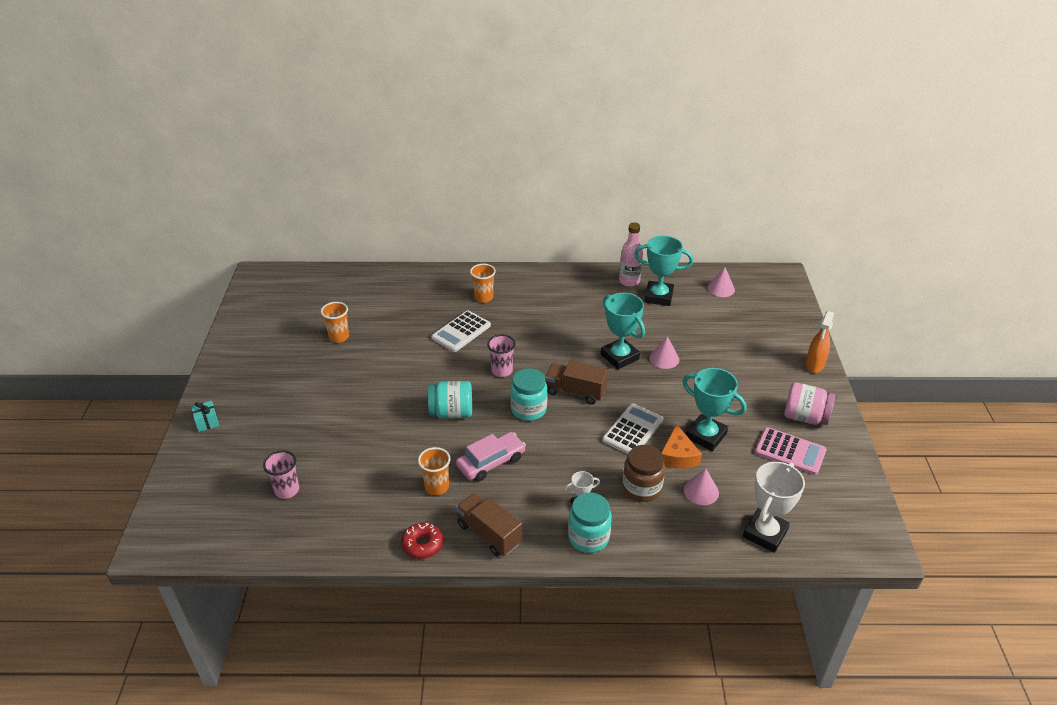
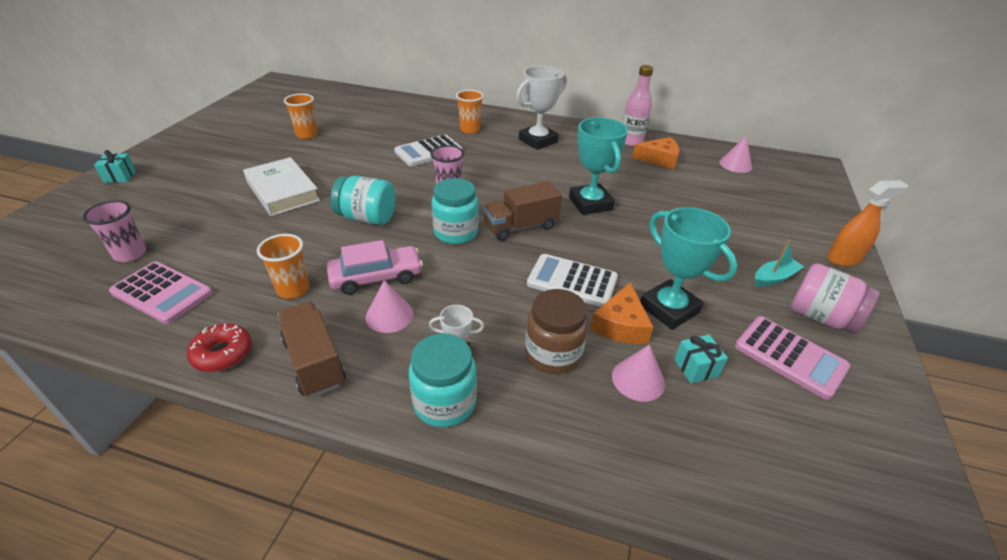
camera: 15 degrees right, 0 degrees up
brown truck [545,360,608,405] -> brown truck turned 60 degrees counterclockwise [483,181,562,241]
white calculator [602,403,663,454] -> white calculator turned 120 degrees counterclockwise [527,254,618,307]
turquoise trophy [634,236,693,306] -> orange cheese [632,137,679,169]
pink cone [649,336,679,369] -> pink cone moved to [366,280,414,333]
white trophy [743,462,805,553] -> white trophy moved to [516,66,567,150]
orange spray bottle [805,311,834,373] -> orange spray bottle turned 150 degrees counterclockwise [827,180,908,267]
none -> pink calculator [109,261,213,324]
none -> white book [243,157,320,216]
none -> turquoise gift [674,335,728,384]
none -> turquoise boat [755,240,804,286]

